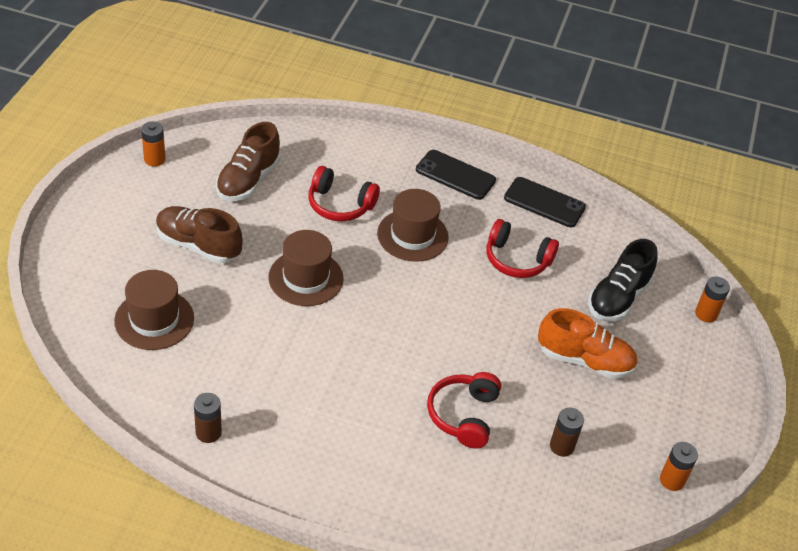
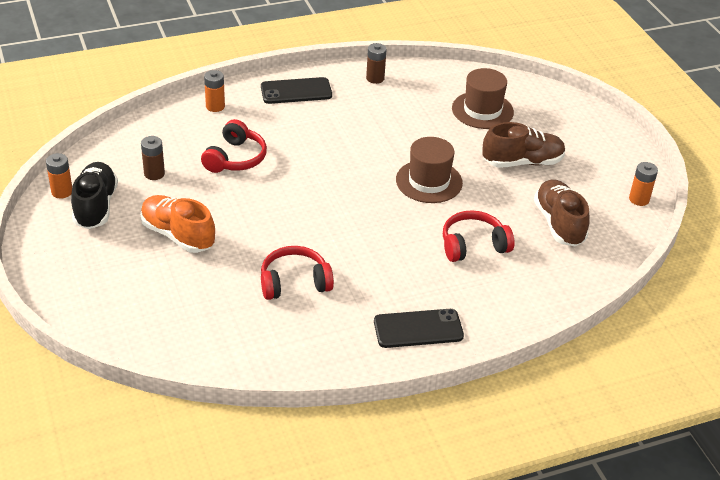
camera: 145 degrees right, 5 degrees down
brown hat [377,189,449,262] -> none
red headphones [427,372,501,449] -> red headphones turned 45 degrees clockwise [201,119,267,173]
black phone [504,177,586,227] -> black phone moved to [261,77,332,104]
orange shoe [538,308,638,379] -> orange shoe turned 60 degrees clockwise [140,195,215,253]
black shoe [588,239,658,321] -> black shoe moved to [71,162,118,229]
orange battery [695,277,730,323] -> orange battery moved to [204,70,225,112]

